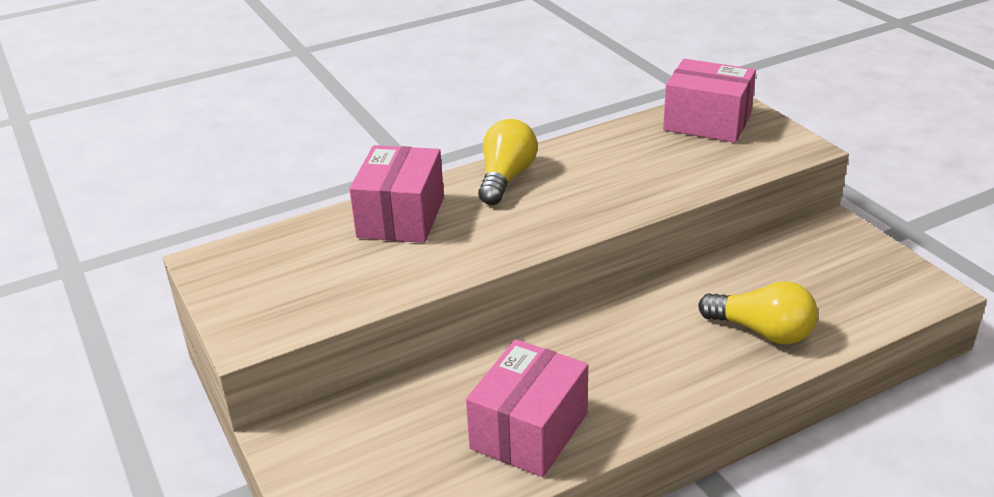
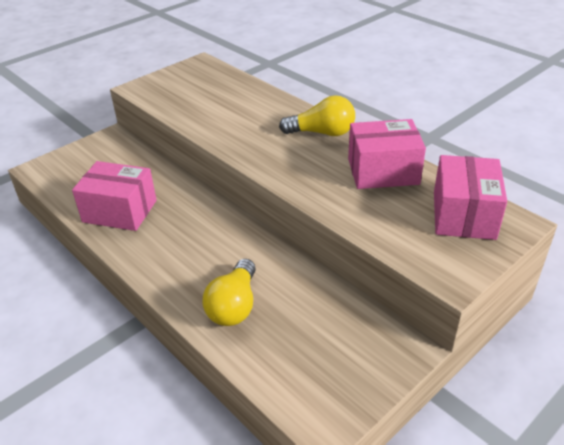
camera: 75 degrees right, 5 degrees up
pink box [349,145,444,243] -> pink box moved to [348,119,426,189]

